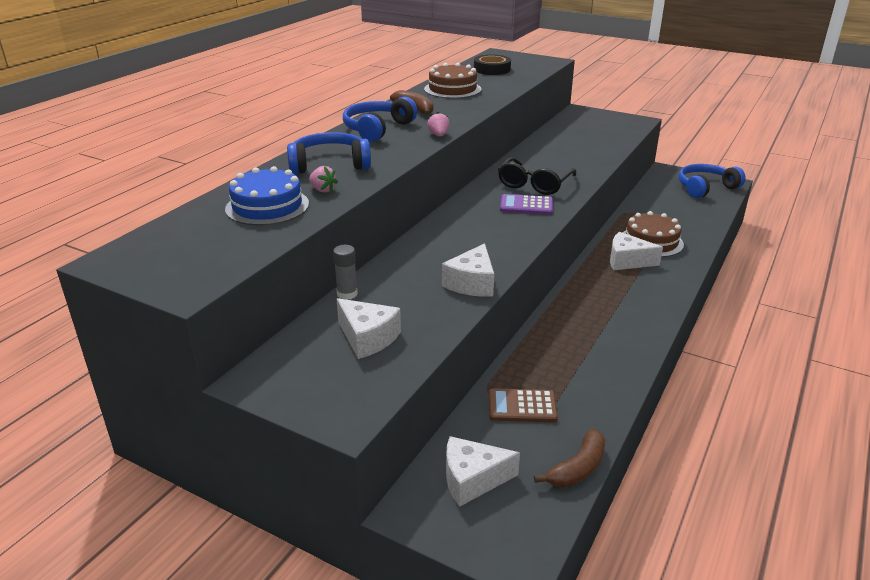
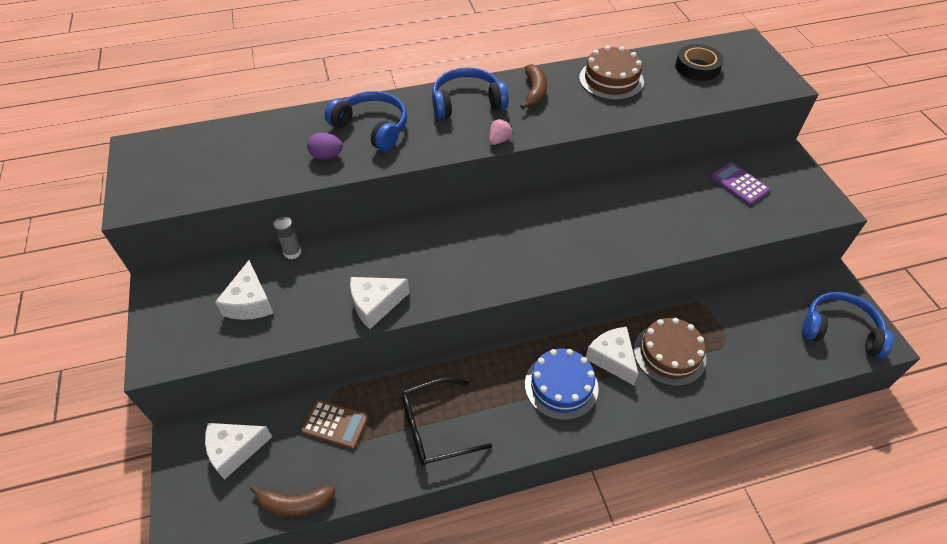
camera: 45 degrees right, 20 degrees up
blue cake [225,166,309,225] -> blue cake moved to [525,349,599,420]
pink strawberry [309,166,338,193] -> purple egg [307,133,343,159]
white cheese [446,436,520,507] -> white cheese turned 60 degrees counterclockwise [205,423,272,480]
brown calculator [489,388,558,422] -> brown calculator turned 150 degrees clockwise [301,399,369,450]
black glasses [498,157,576,195] -> black glasses moved to [401,378,492,466]
purple calculator [500,194,553,215] -> purple calculator moved to [710,162,770,205]

